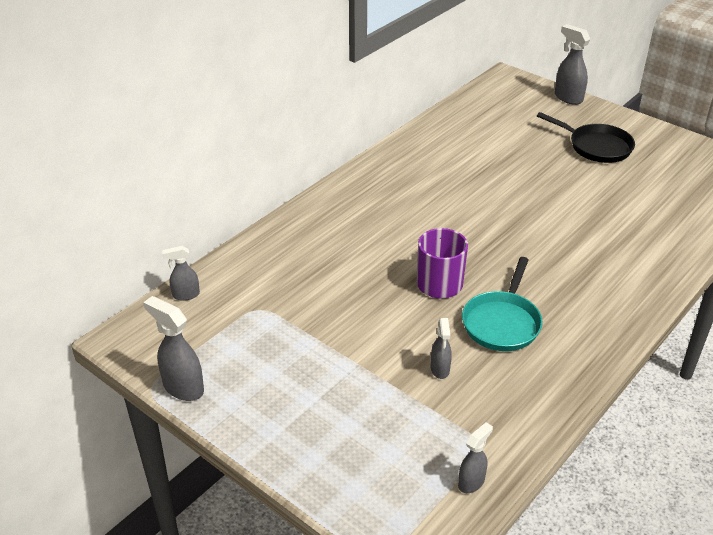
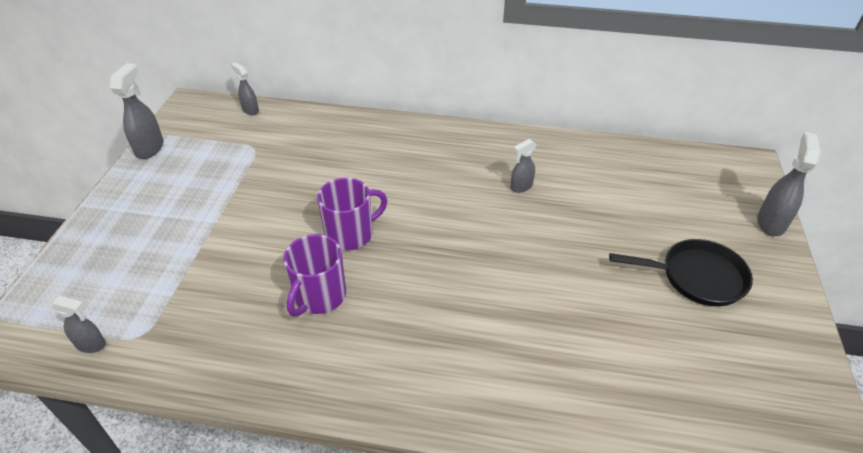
camera: 60 degrees right, 5 degrees up
grey spray bottle [431,318,452,379] -> grey spray bottle moved to [510,139,537,193]
turquoise pan [462,257,543,351] -> purple mug [283,234,346,317]
black pan [537,112,635,163] -> black pan turned 90 degrees counterclockwise [609,239,753,306]

